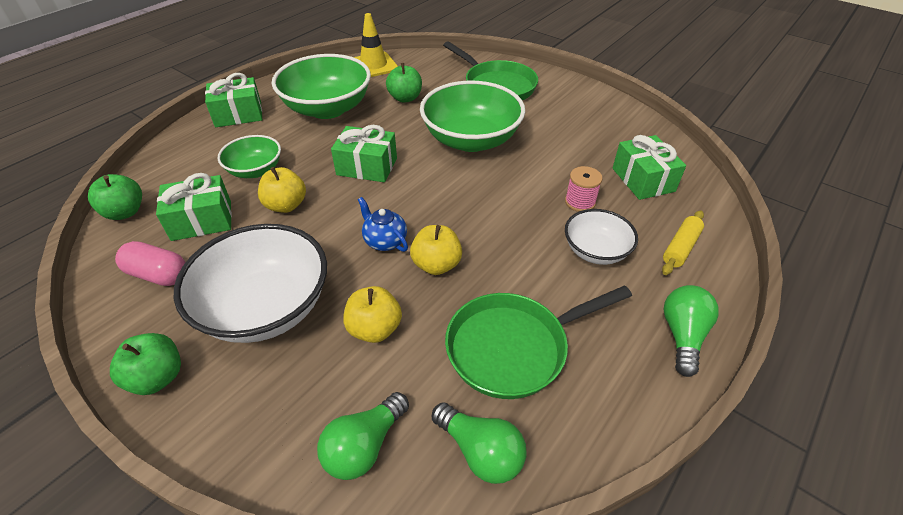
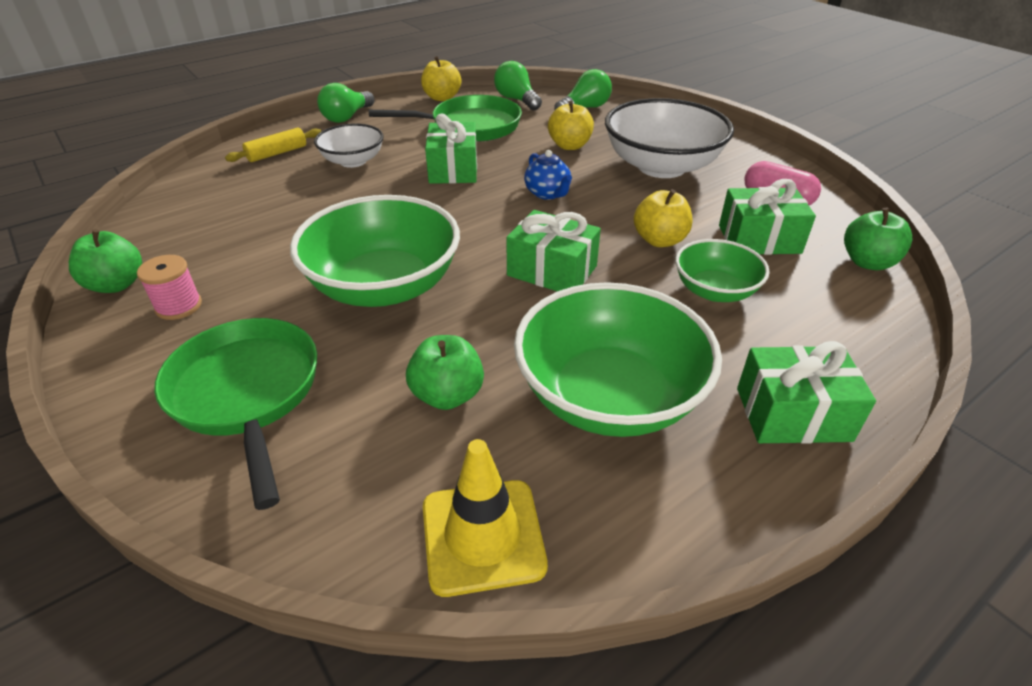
camera: 165 degrees left, 5 degrees down
green apple [110,333,181,395] -> green apple moved to [69,229,142,293]
yellow apple [410,225,462,275] -> yellow apple moved to [421,56,461,101]
pink spool [565,166,603,212] -> pink spool moved to [137,255,202,320]
green gift [613,135,686,200] -> green gift moved to [425,114,477,184]

